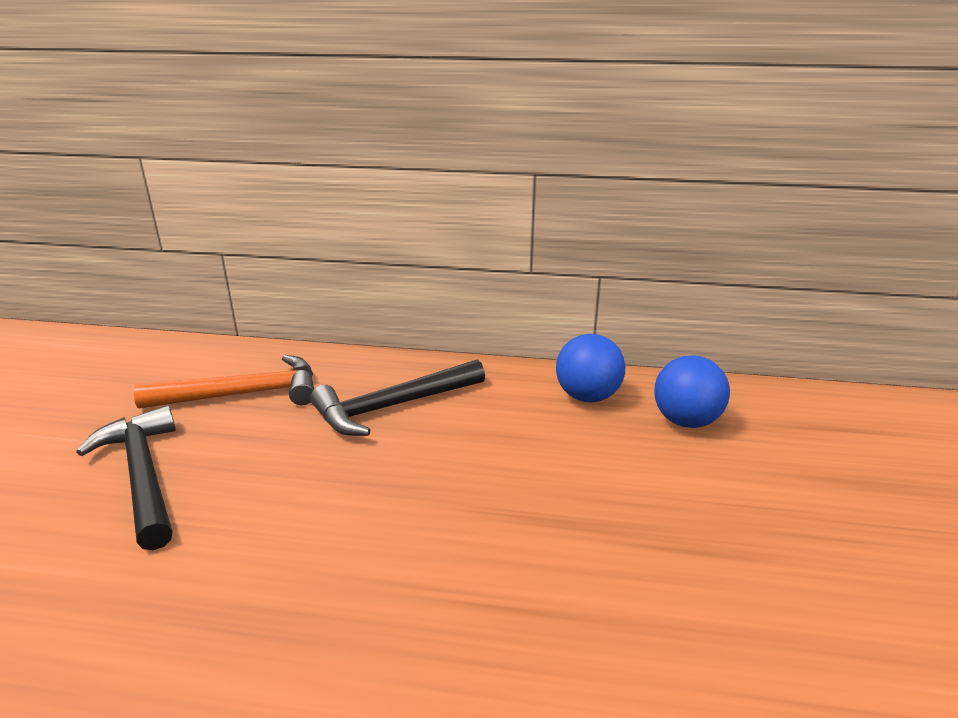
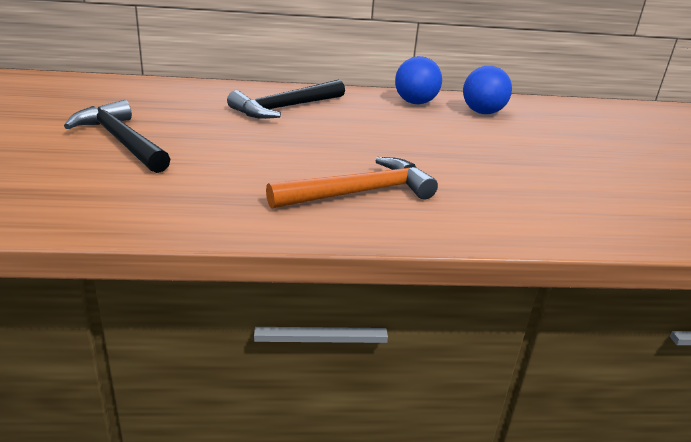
camera: 15 degrees left, 0 degrees up
orange hammer [134,355,314,408] -> orange hammer moved to [266,157,438,209]

